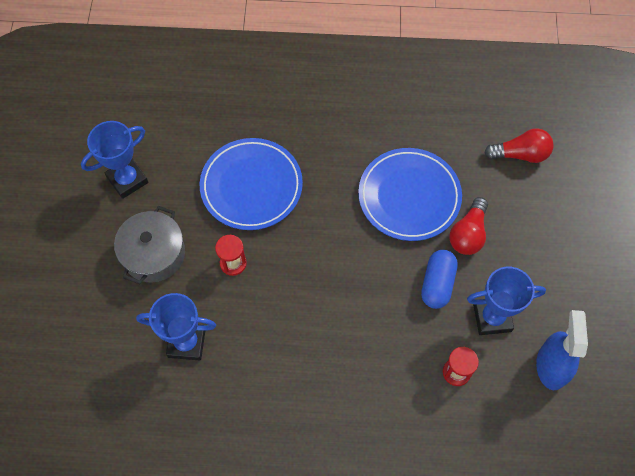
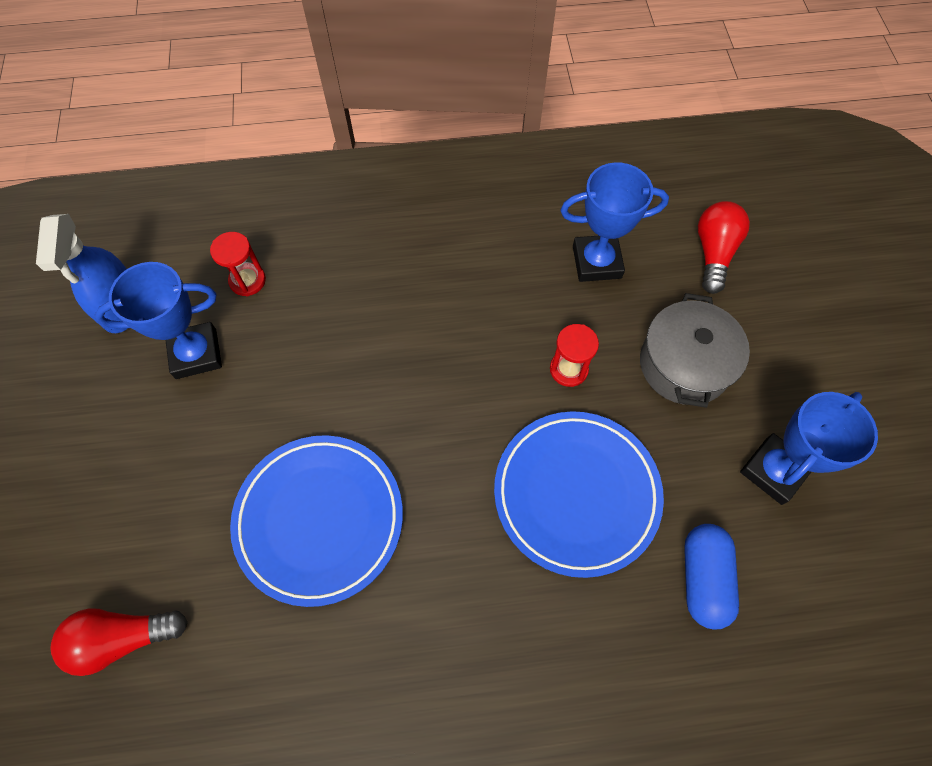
camera: 170 degrees right, 0 degrees up
blue capsule [421,250,458,309] -> blue capsule moved to [684,524,739,630]
red light bulb [449,197,488,255] -> red light bulb moved to [698,201,750,294]

